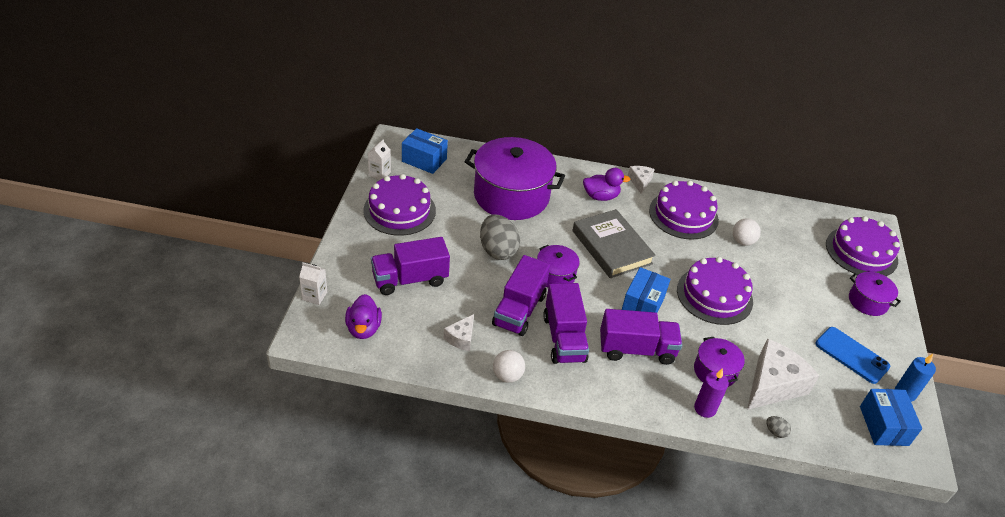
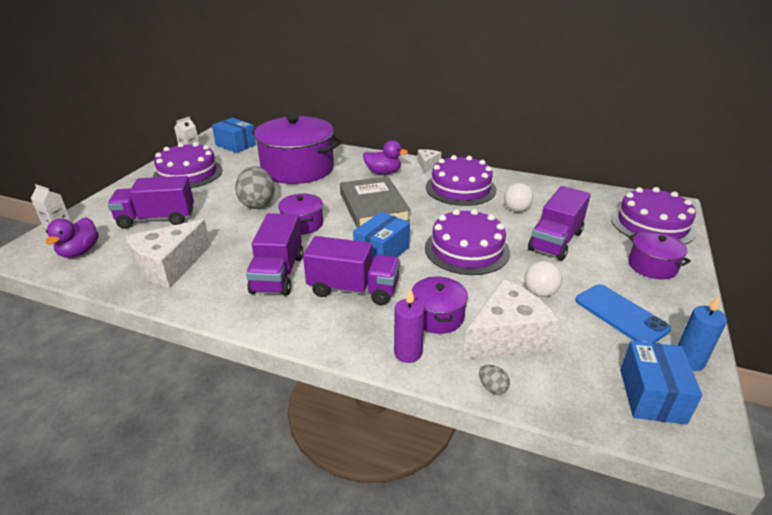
camera: 15 degrees right, 10 degrees down
white cheese [444,314,474,351] -> white cheese [126,219,211,288], size x1.96
purple truck [492,255,550,336] -> purple truck moved to [528,186,590,261]
white ball [493,350,525,383] -> white ball moved to [524,261,562,297]

